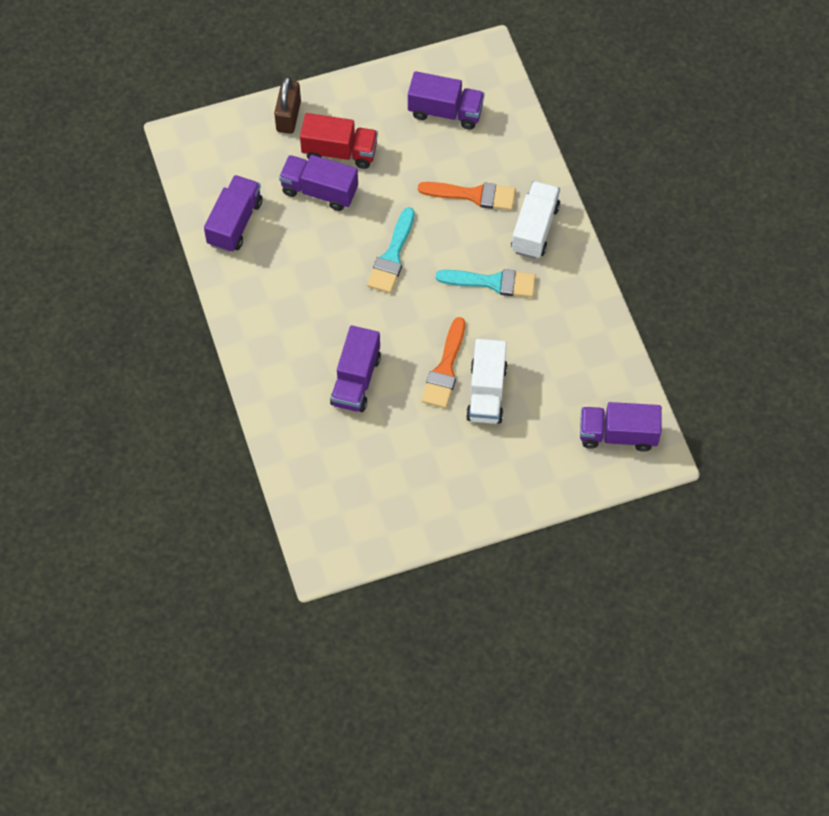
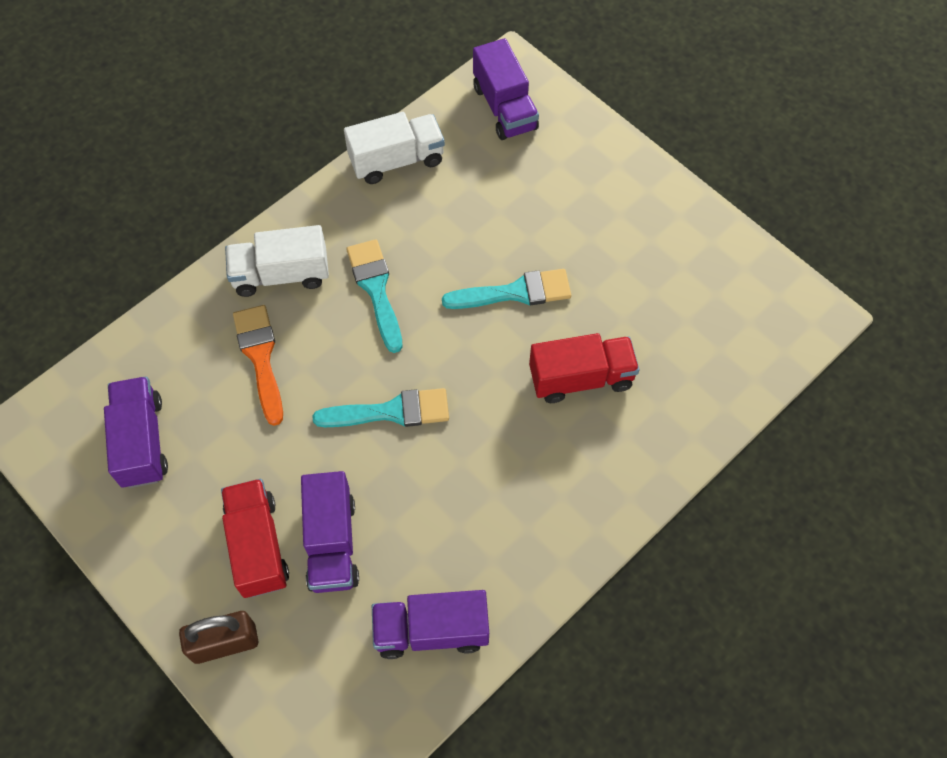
camera: 115 degrees left, 0 degrees up
purple truck [330,326,381,412] -> red truck [529,333,639,403]
orange brush [422,317,465,408] -> turquoise brush [442,269,571,309]
white truck [466,339,508,424] -> white truck moved to [344,112,445,184]

